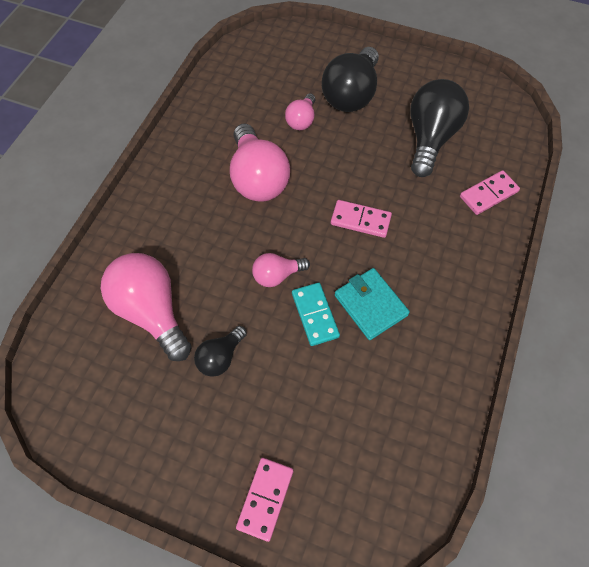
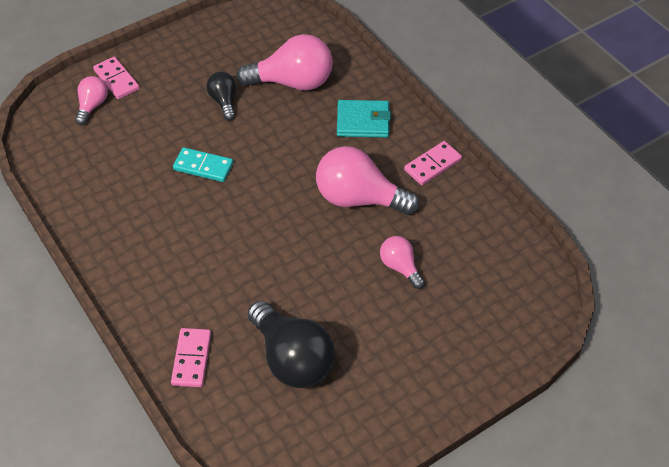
camera: 125 degrees right, 10 degrees down
pink light bulb [252,253,310,287] -> pink light bulb moved to [75,76,108,125]
black light bulb [322,47,379,112] -> none
pink domino [331,200,392,238] -> pink domino moved to [404,141,462,185]
turquoise wallet [335,268,410,340] -> turquoise wallet moved to [337,100,391,138]

